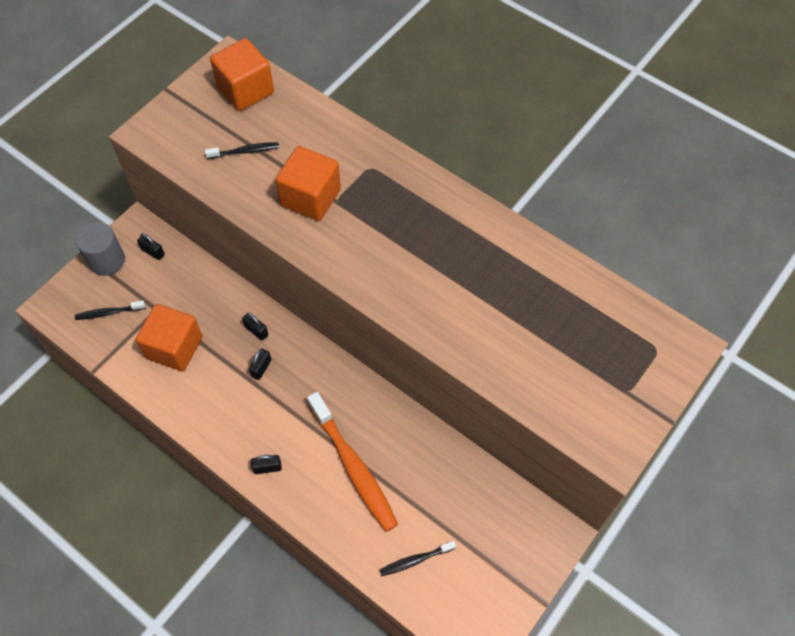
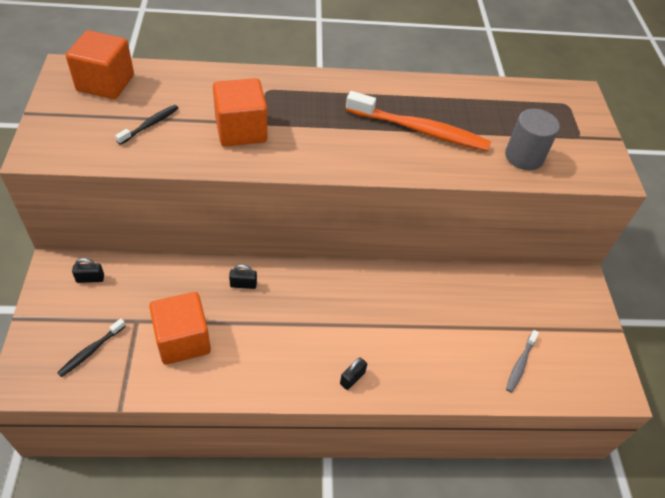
camera: 45 degrees left, 10 degrees down
grey cylinder [76,222,125,276] -> grey cylinder moved to [505,109,560,170]
black padlock [249,349,272,380] -> none
orange toothbrush [307,392,398,532] -> orange toothbrush moved to [346,91,491,151]
black toothbrush [380,541,456,576] -> grey toothbrush [506,330,539,393]

